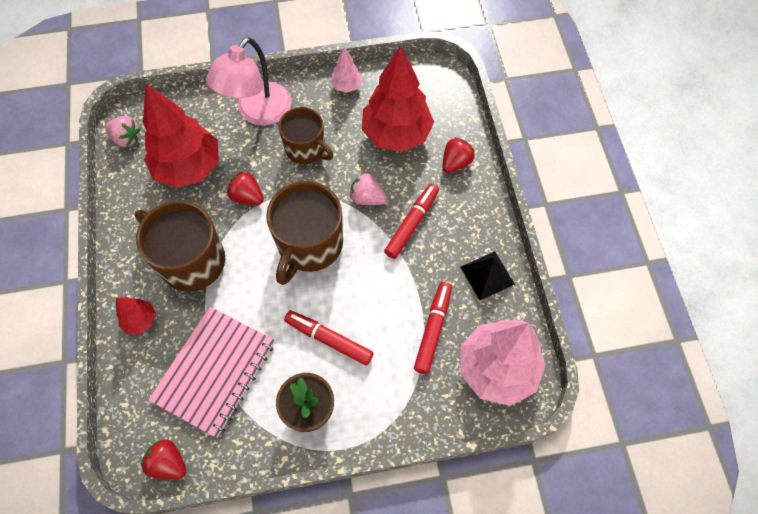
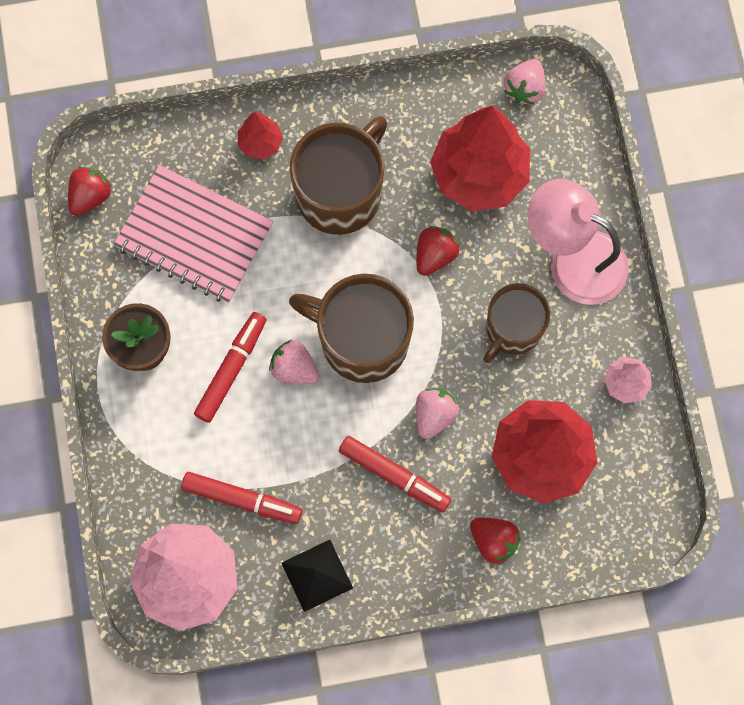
camera: 90 degrees right, 10 degrees up
none -> pink strawberry [269,340,320,384]

